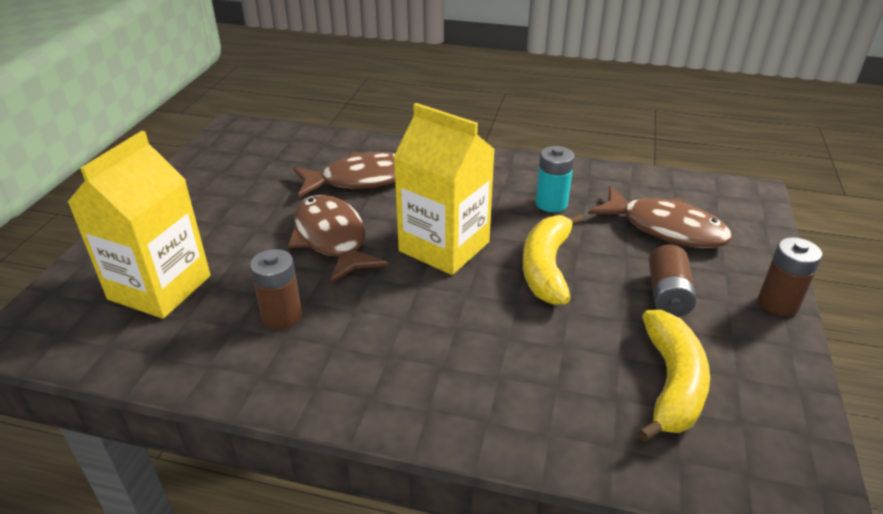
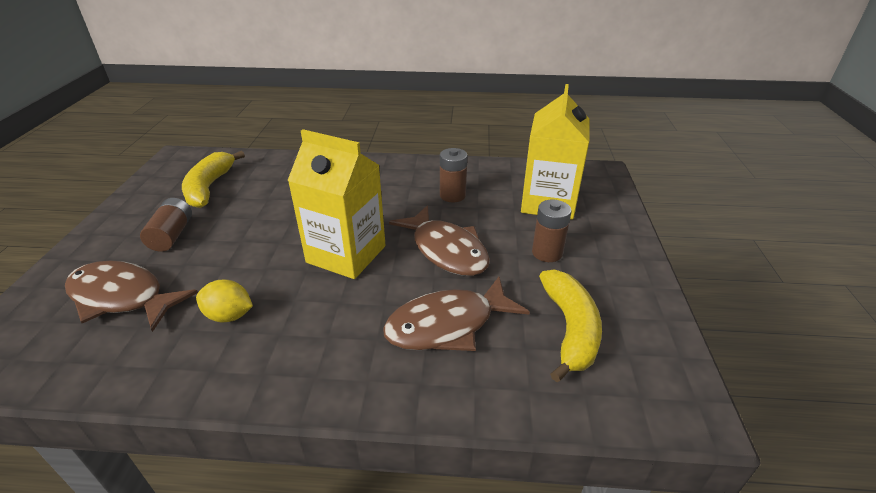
camera: 170 degrees right, 0 degrees up
yellow banana [523,213,584,305] -> yellow banana moved to [539,270,602,382]
turquoise battery [536,146,574,212] -> yellow lemon [196,280,253,322]
brown battery [758,237,822,316] -> brown battery moved to [532,200,572,262]

